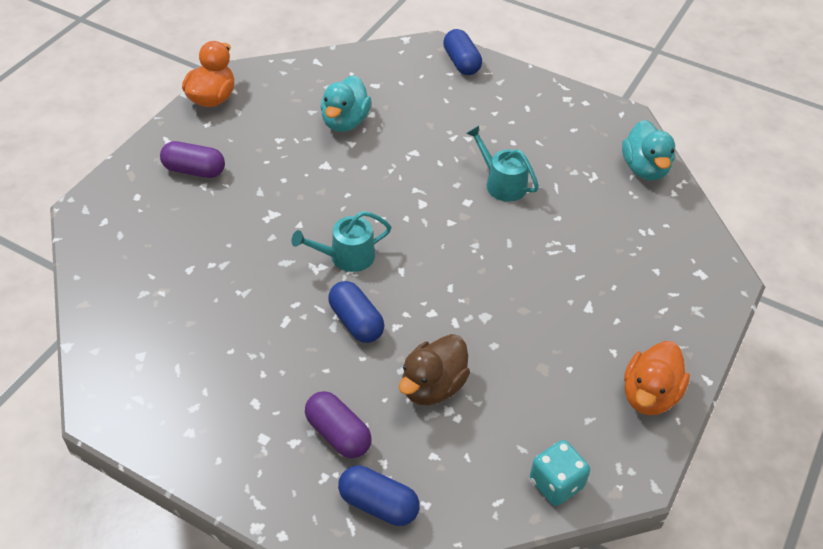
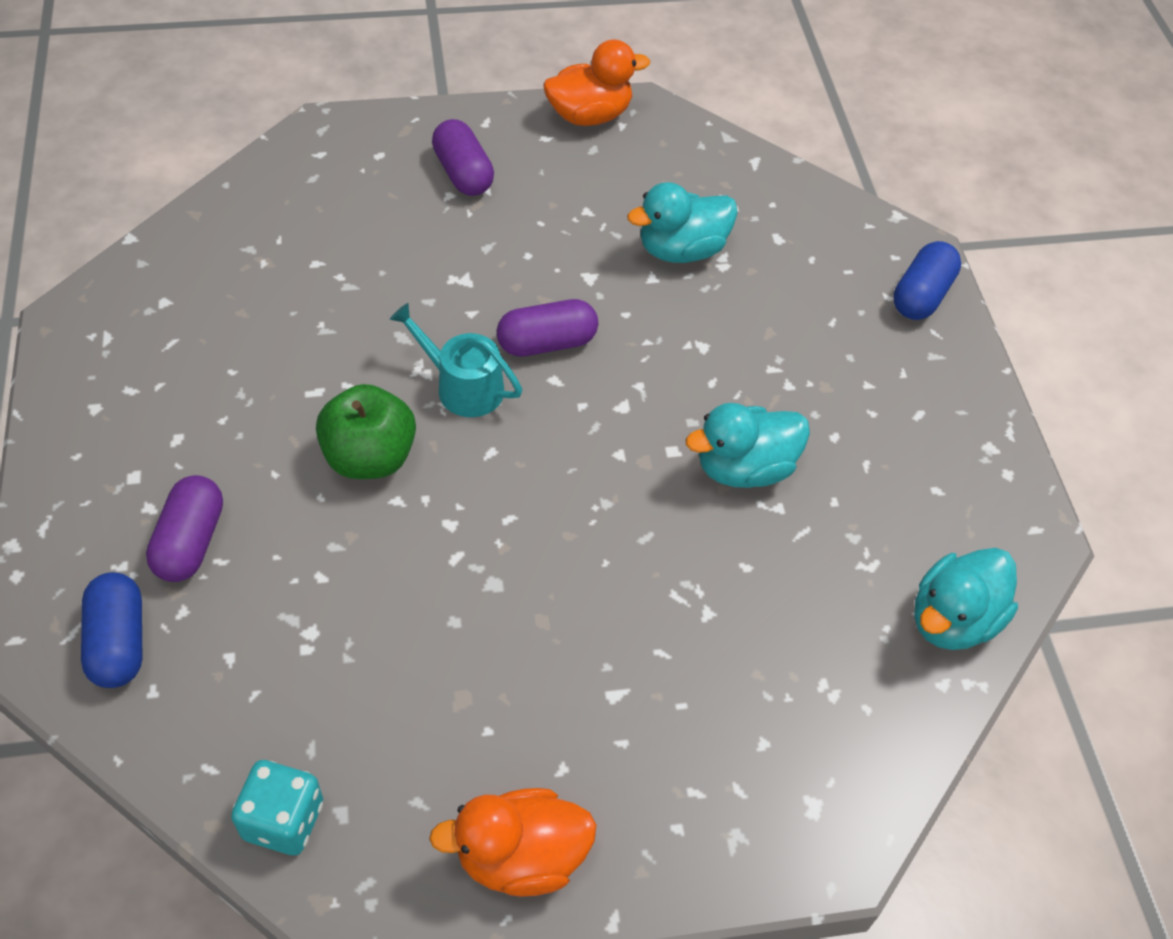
camera: 50 degrees right, 5 degrees up
blue capsule [328,281,384,343] -> green apple [316,384,416,479]
brown duck [399,334,470,405] -> none
turquoise watering can [466,126,539,202] -> turquoise duck [685,403,810,488]
none -> purple capsule [496,299,598,357]

